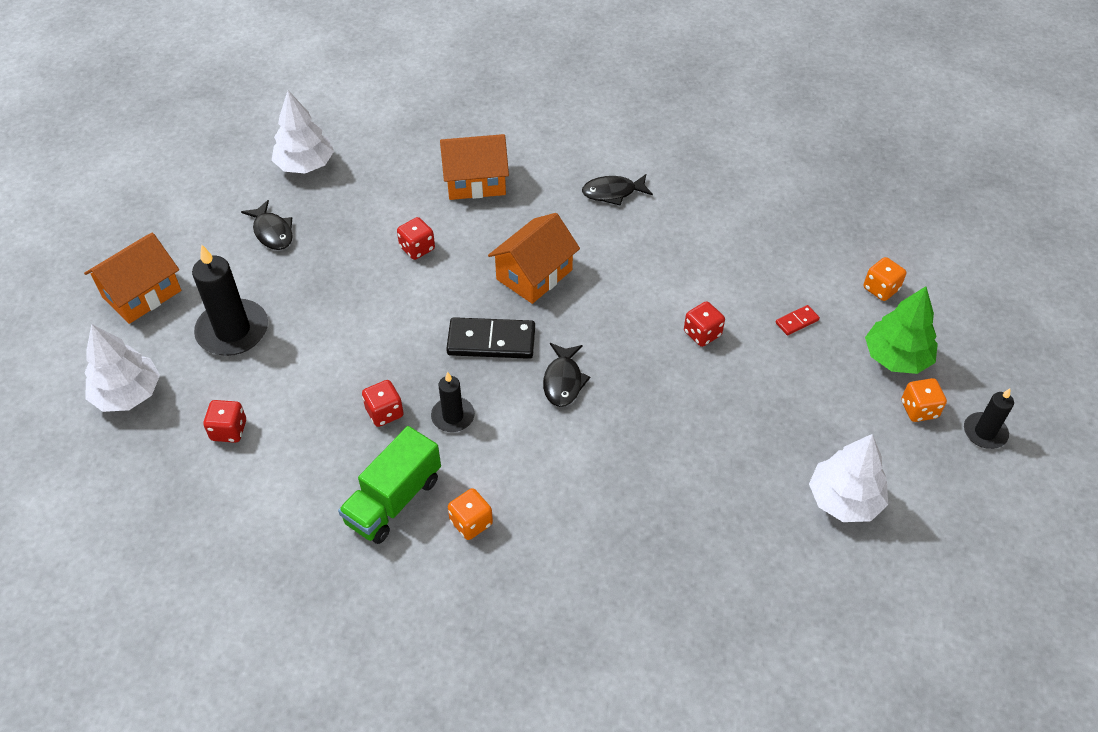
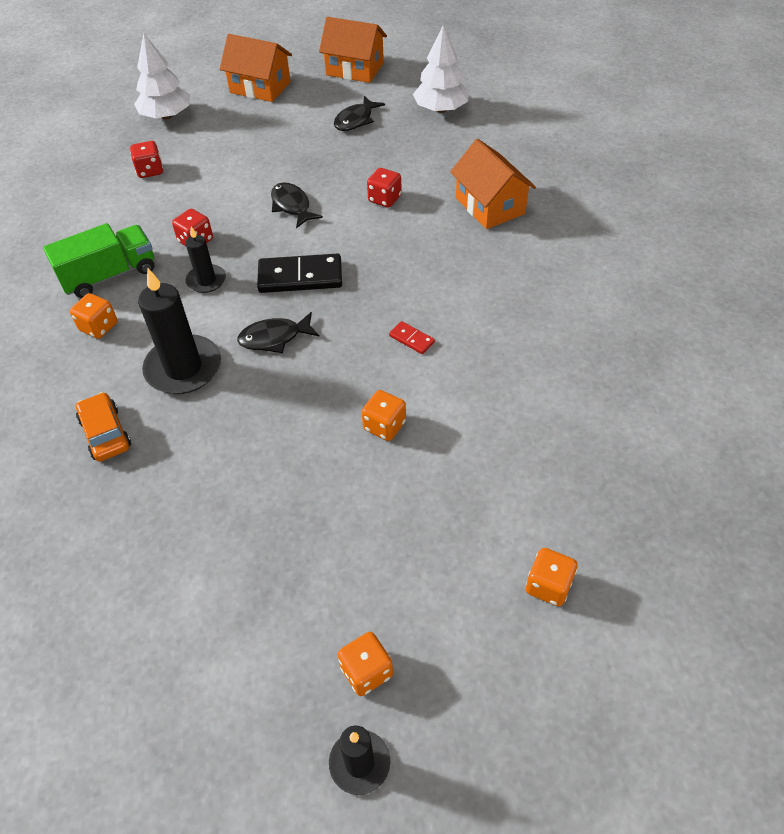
camera: 70 degrees right, 0 degrees up
black candle [192,244,268,356] -> black candle moved to [138,268,221,394]
green truck [338,426,441,544] -> green truck turned 135 degrees clockwise [43,223,154,298]
black domino [446,317,535,359] -> black domino turned 75 degrees counterclockwise [257,254,342,293]
orange house [488,213,580,304] -> orange house moved to [319,17,387,83]
black fish [582,174,653,206] -> black fish moved to [271,182,323,228]
red dice [684,301,725,347] -> orange dice [362,390,406,441]
red domino [776,305,820,336] -> red domino moved to [389,321,435,354]
white tree [809,434,888,522] -> none
green tree [865,286,938,374] -> none
none -> orange car [76,392,131,462]

